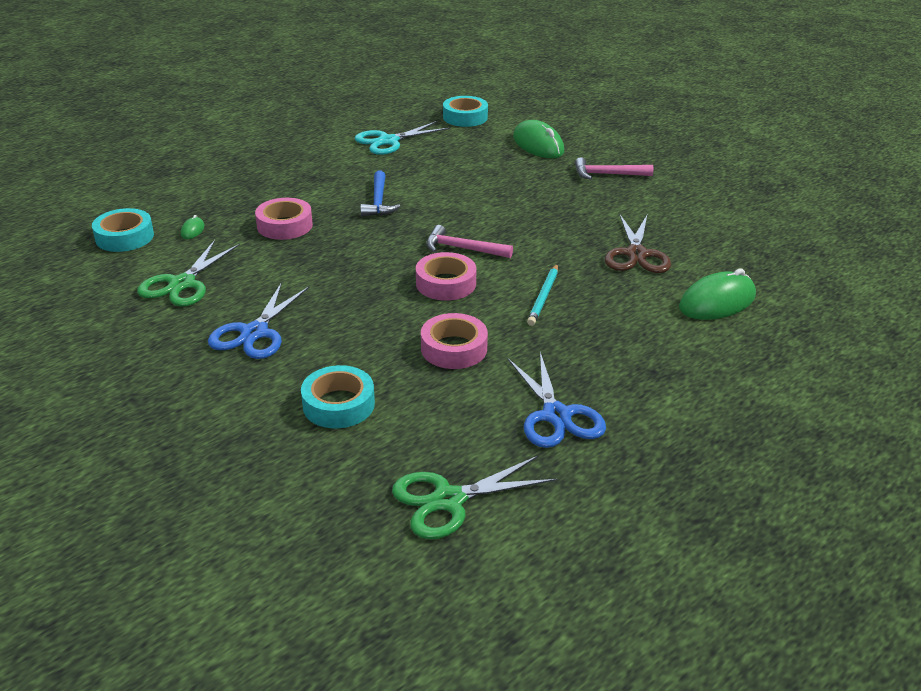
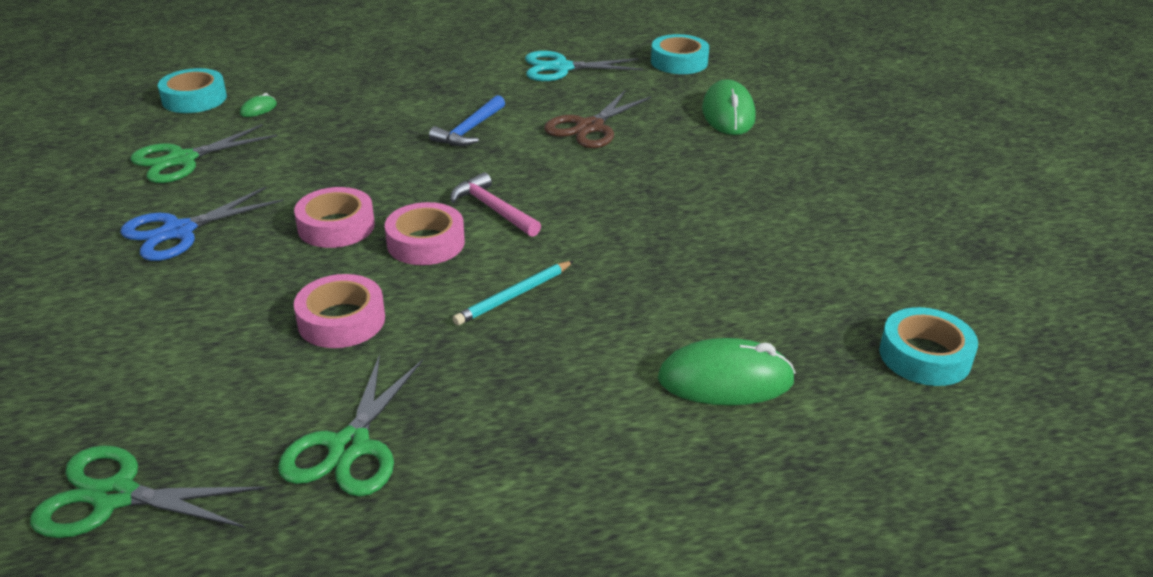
camera: 30 degrees right, 0 degrees up
pink tape [255,198,313,240] -> pink tape moved to [294,187,375,248]
turquoise tape [301,365,375,428] -> turquoise tape moved to [879,307,978,386]
blue scissors [508,352,606,448] -> green scissors [278,354,423,497]
pink hammer [575,157,653,180] -> none
brown scissors [605,215,671,273] -> brown scissors moved to [544,90,652,148]

